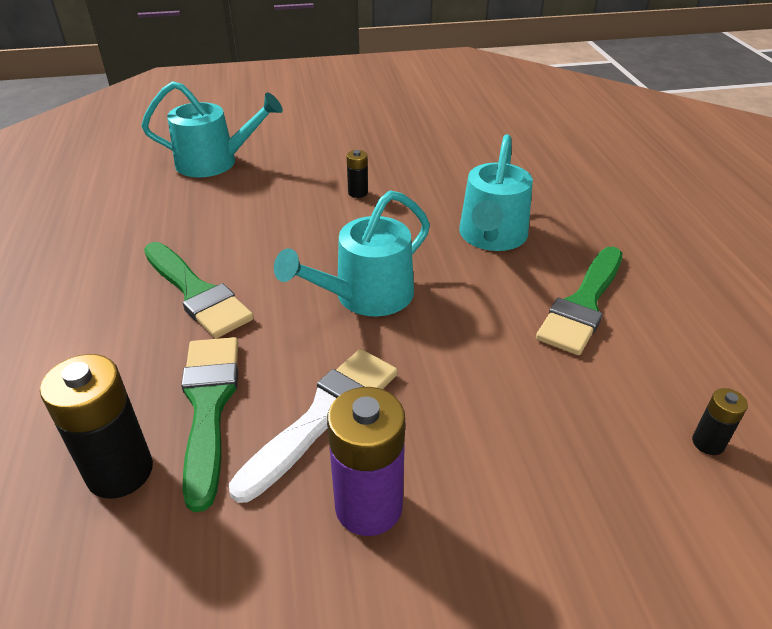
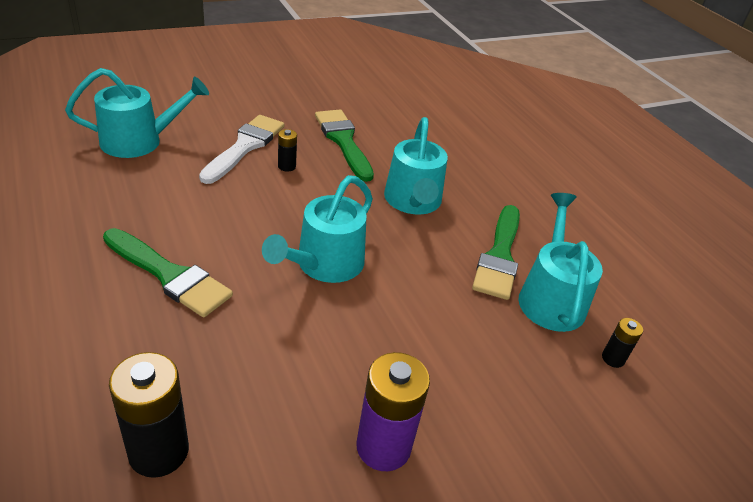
camera: 20 degrees left, 0 degrees up
green brush [181,337,238,512] -> green brush moved to [315,109,374,182]
white brush [229,349,398,503] -> white brush moved to [199,115,284,184]
none -> turquoise watering can [518,193,603,332]

